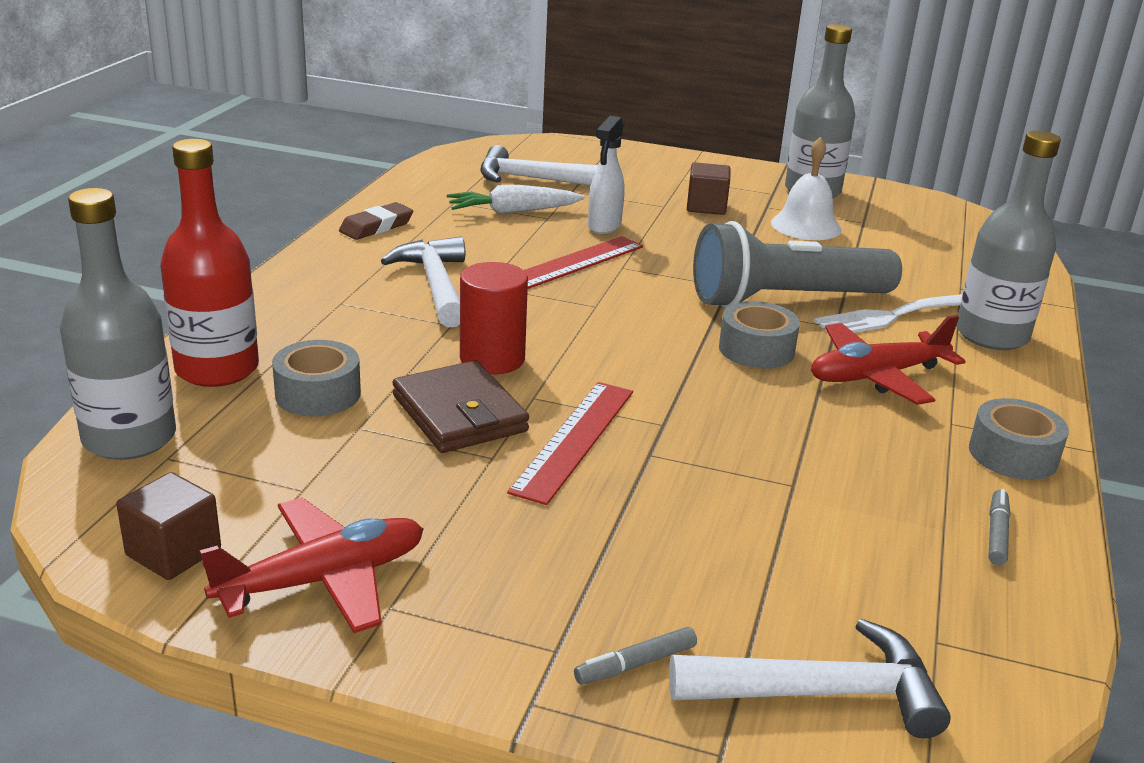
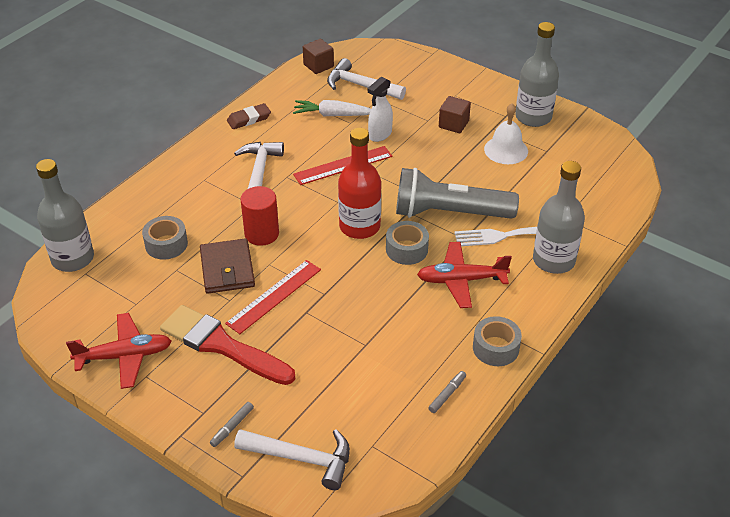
camera: 20 degrees right, 15 degrees up
brown cube [116,472,221,580] -> brown cube moved to [303,39,334,74]
red bottle [160,139,259,387] -> red bottle moved to [338,128,381,239]
grey marker [574,627,697,685] -> grey marker turned 45 degrees counterclockwise [210,402,254,447]
none -> red brush [160,305,295,385]

